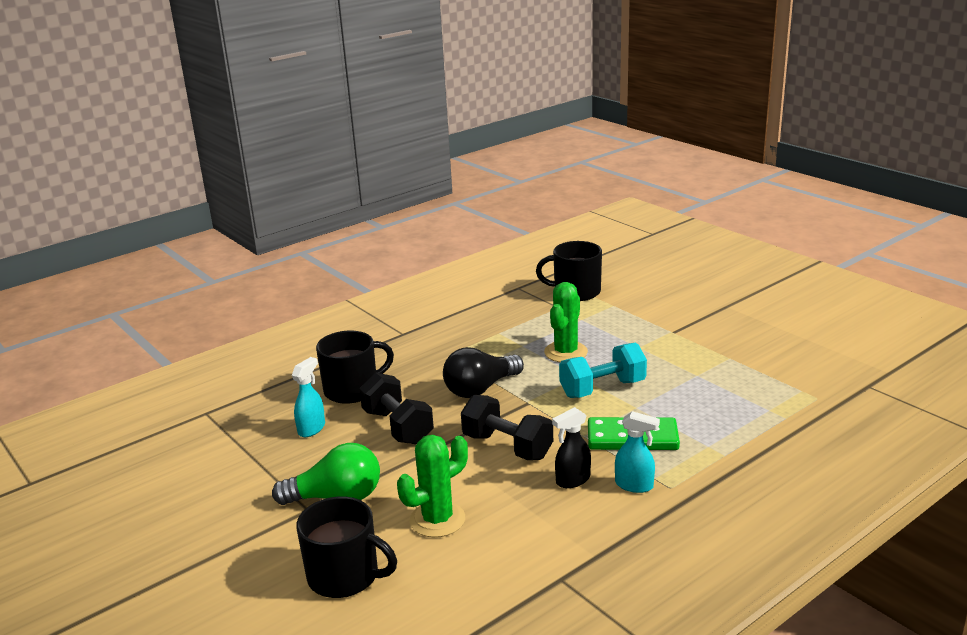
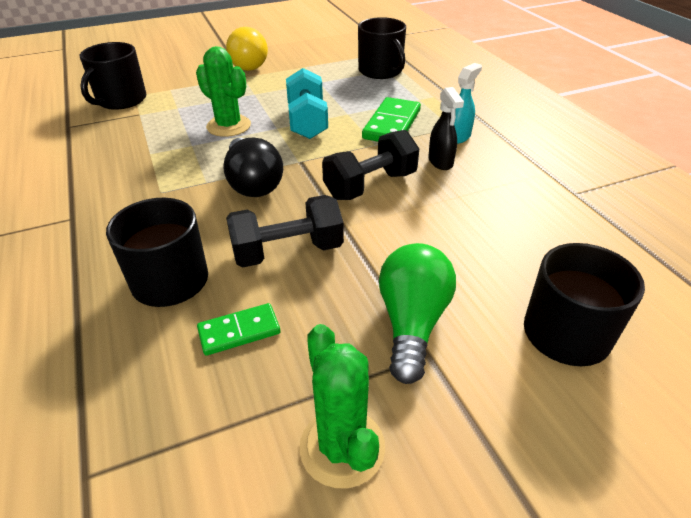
camera: 75 degrees left, 15 degrees up
turquoise spray bottle [292,357,325,437] -> green domino [197,303,280,356]
green cactus [397,435,468,537] -> green cactus moved to [299,324,385,488]
none -> yellow light bulb [226,27,268,71]
none -> black mug [358,17,406,79]

